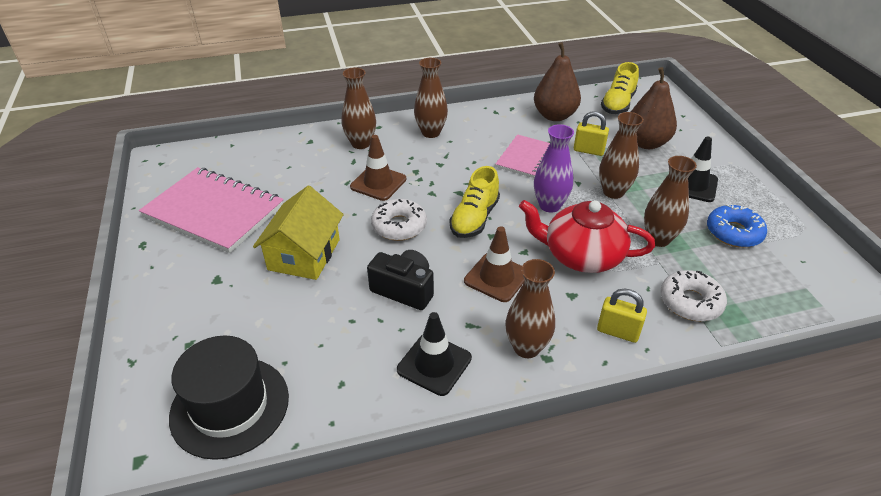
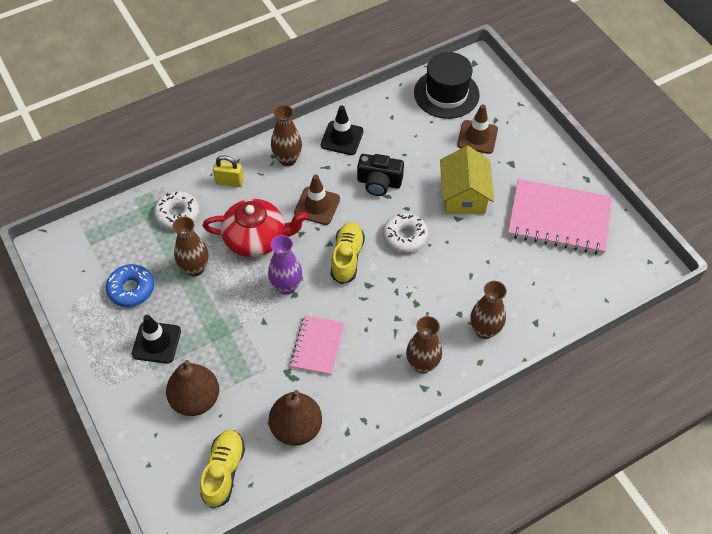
camera: 165 degrees right, 15 degrees up
brown traffic cone [350,135,406,201] -> brown traffic cone moved to [457,104,498,154]
yellow padlock [574,111,609,156] -> none
brown vase [599,112,644,199] -> none

